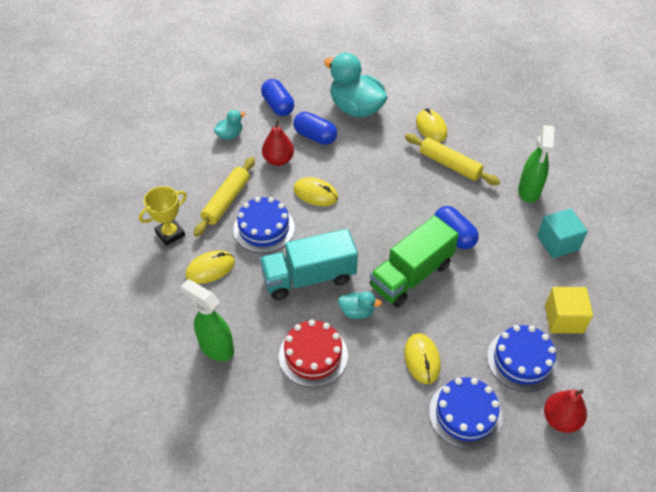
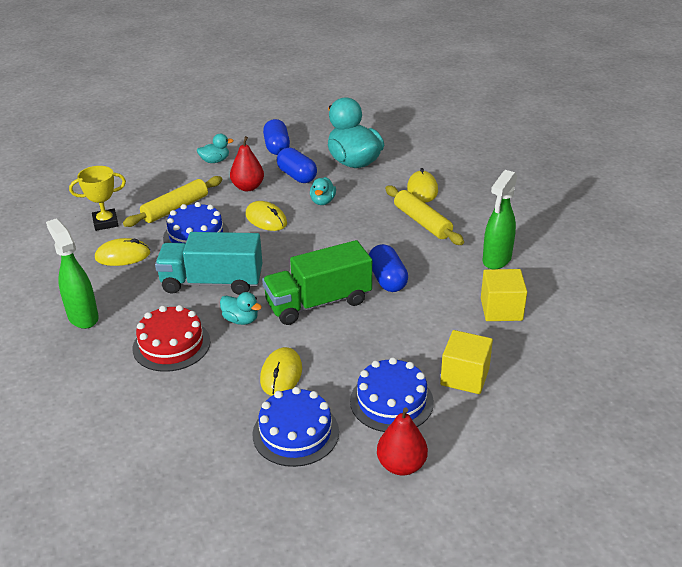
camera: 20 degrees right, 15 degrees down
turquoise cube [537,208,588,258] -> yellow cube [481,269,527,321]
none -> turquoise duck [310,177,336,205]

